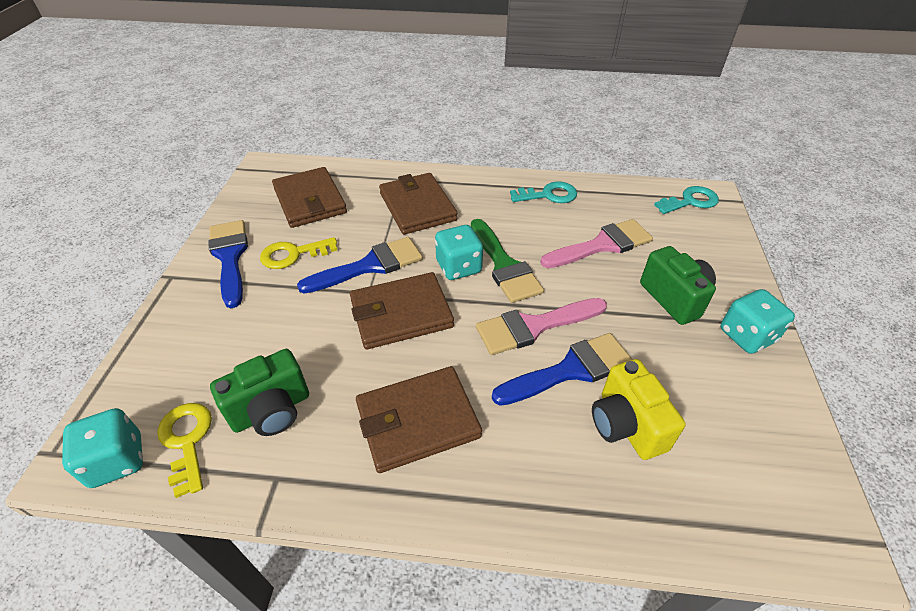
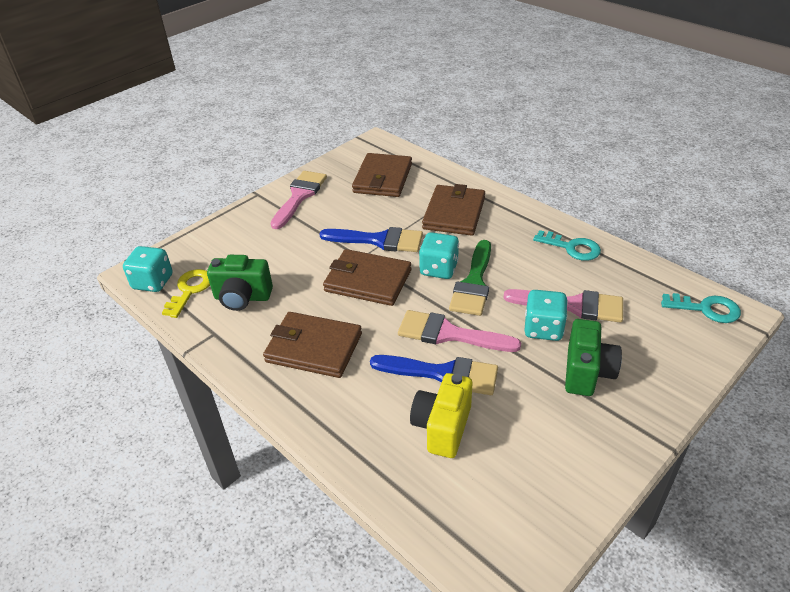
camera: 40 degrees right, 5 degrees down
blue brush [209,220,248,308] -> pink brush [271,171,327,229]
yellow key [260,237,337,269] -> none
turquoise dice [720,289,795,354] -> turquoise dice moved to [524,290,568,341]

